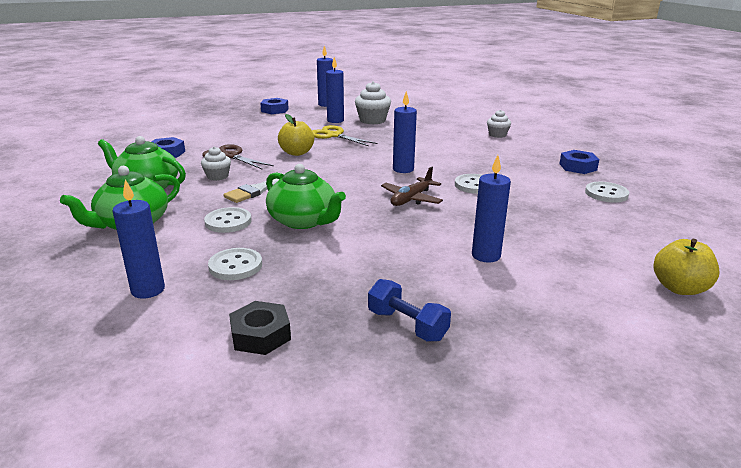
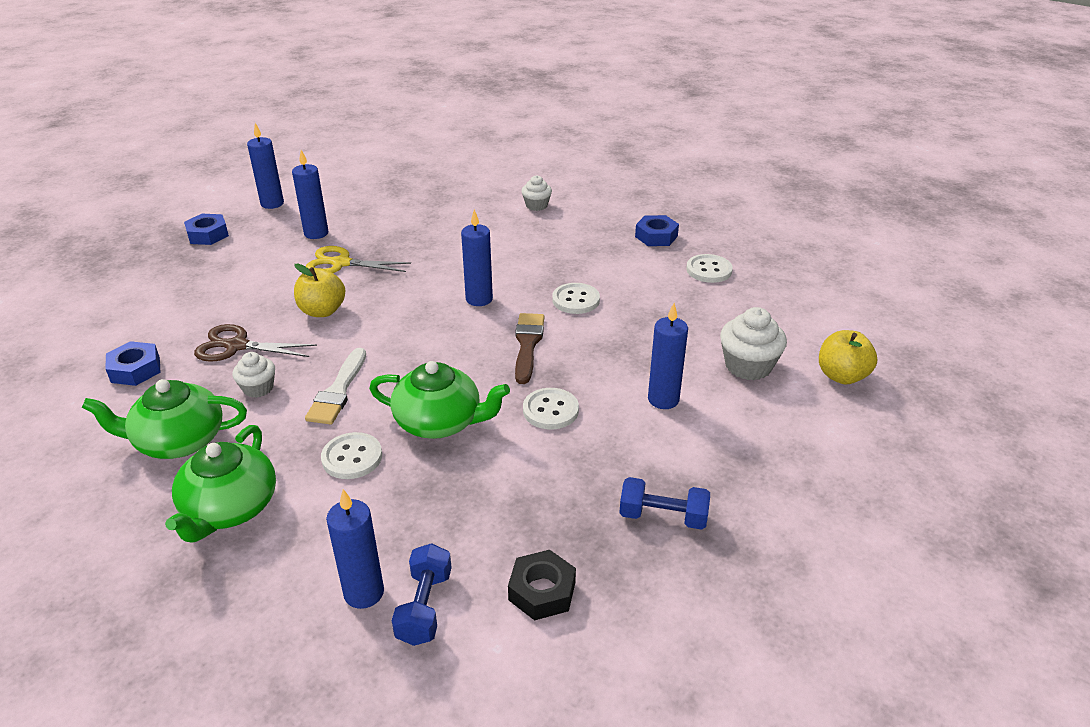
camera: 30 degrees left, 10 degrees up
white button [208,248,262,280] -> white button moved to [523,388,579,429]
white cupcake [355,81,391,125] -> white cupcake moved to [720,307,787,380]
brown plane [381,166,443,206] -> brown brush [515,313,545,384]
none -> blue dumbbell [392,543,452,646]

